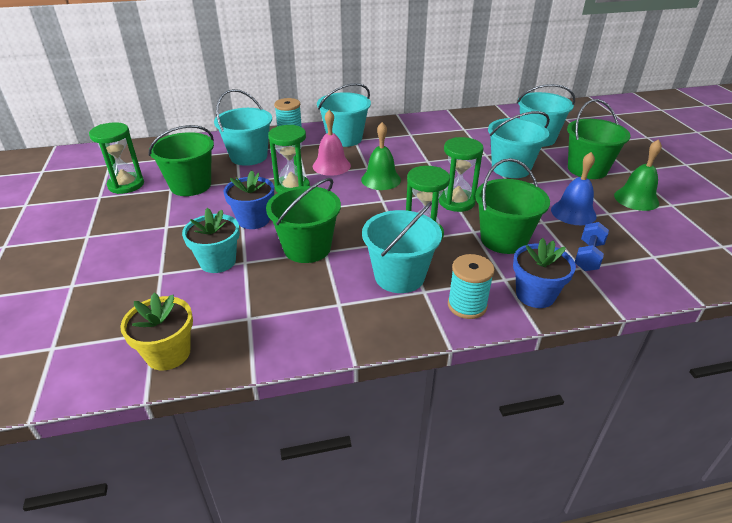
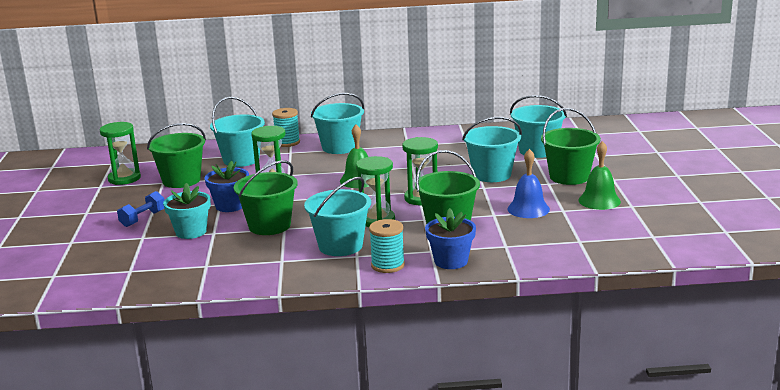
camera: 10 degrees right, 15 degrees down
yellow flower pot [120,292,193,370] -> none
pink bell [313,110,351,176] -> none
blue dumbbell [575,222,609,271] -> blue dumbbell moved to [117,191,165,227]

